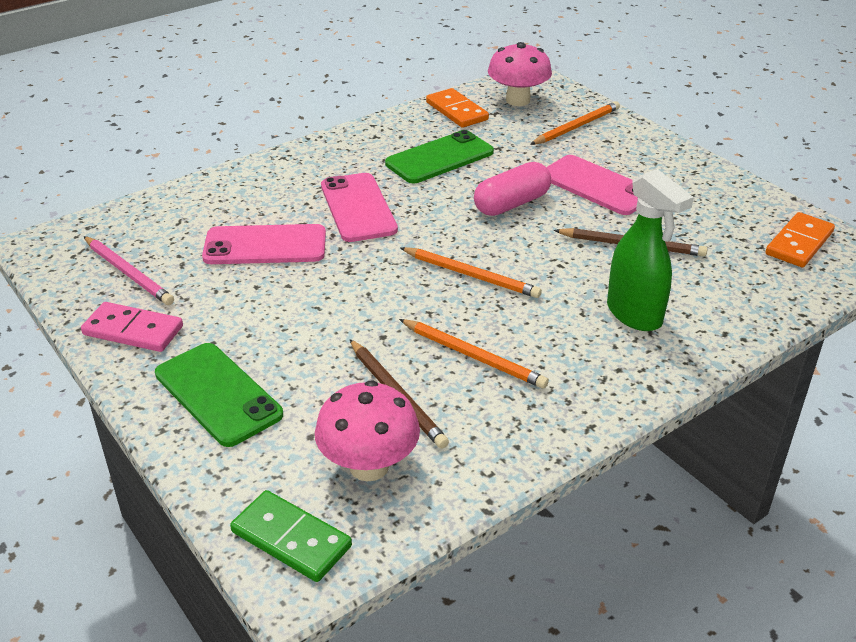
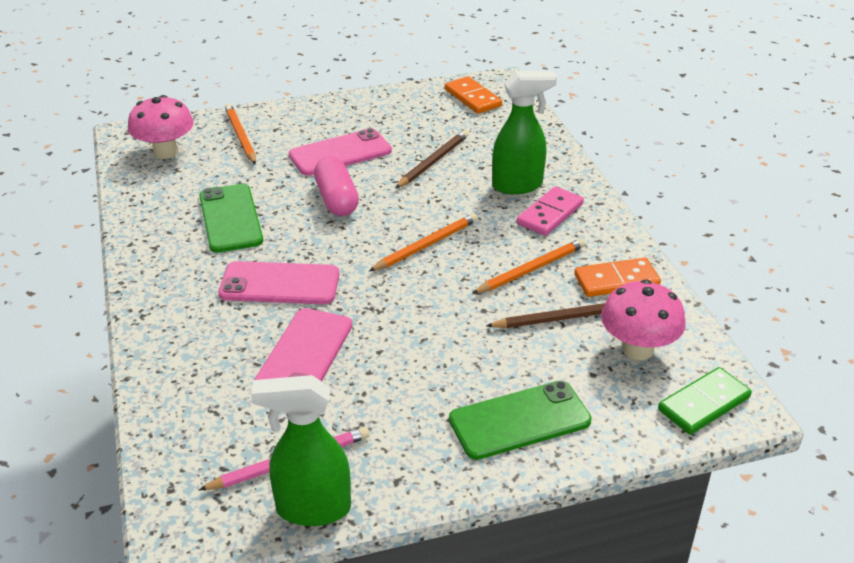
camera: 70 degrees left, 0 degrees up
pink domino [81,302,183,352] -> pink domino moved to [517,186,584,236]
orange domino [426,88,489,128] -> orange domino moved to [574,258,661,297]
none -> green spray bottle [251,375,351,526]

